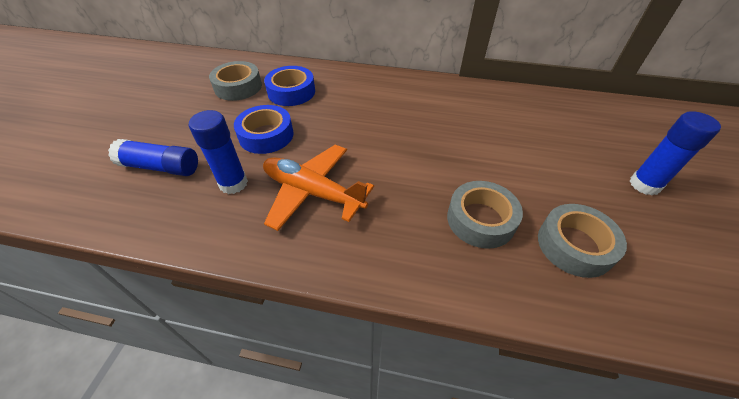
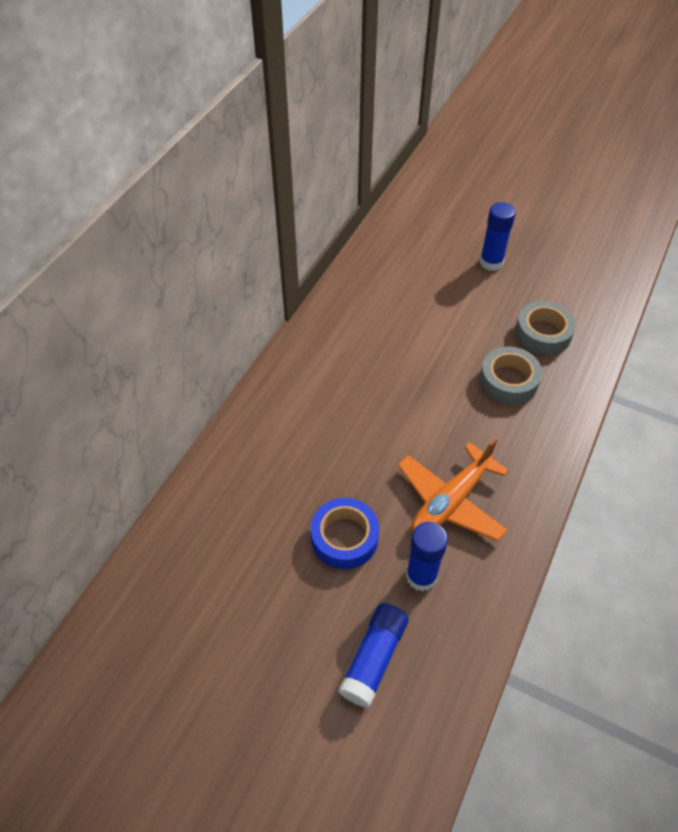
camera: 75 degrees left, 5 degrees up
grey tape [209,61,262,101] -> none
blue tape [264,66,315,106] -> none

